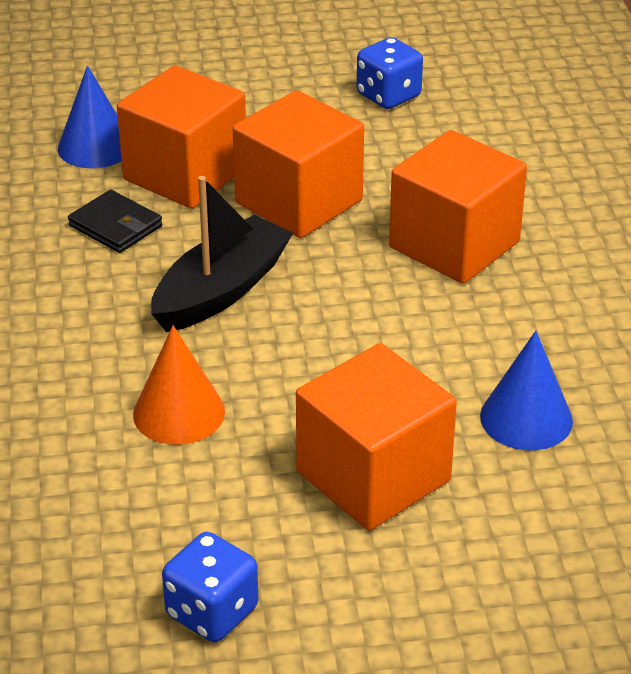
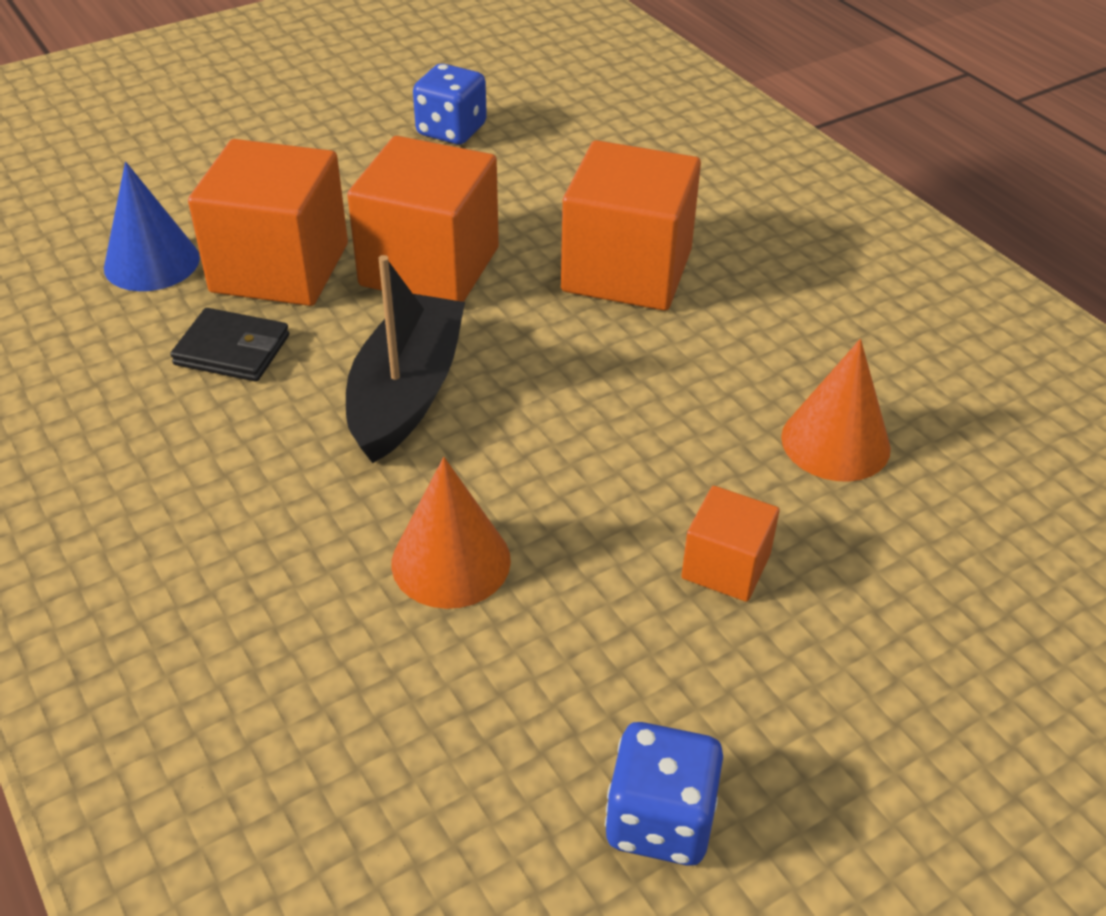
camera: 25 degrees left, 5 degrees up
orange cube [296,343,457,531] -> orange cube [681,486,780,602], size x0.51
blue cone [480,331,573,450] -> orange cone [781,339,891,482]

